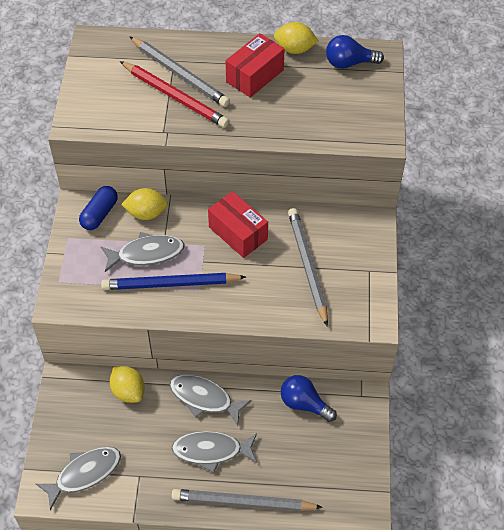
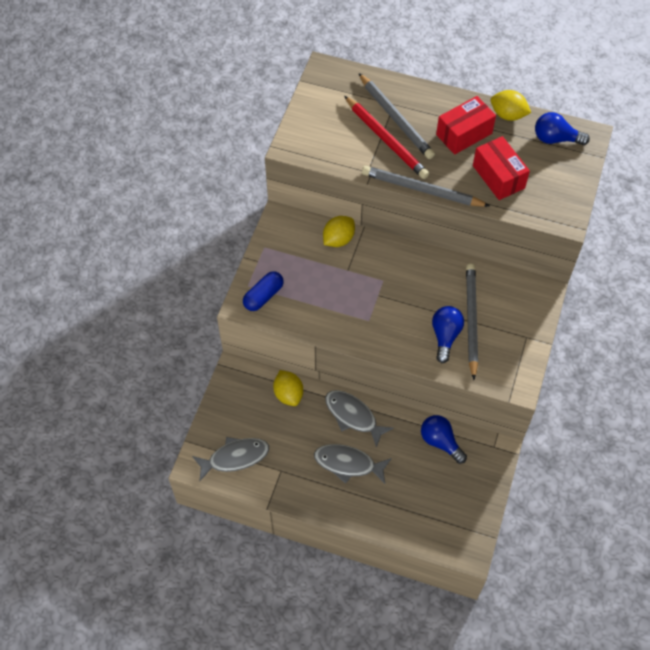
camera: 15 degrees right, 5 degrees up
blue capsule [79,186,118,230] -> blue capsule moved to [243,271,284,311]
grey fish [101,232,185,272] -> none
blue pencil [101,273,246,290] -> none
yellow lemon [121,188,168,220] -> yellow lemon turned 60 degrees counterclockwise [323,216,355,247]
grey pencil [172,489,323,511] -> grey pencil moved to [362,166,490,207]
red box [208,191,268,258] -> red box moved to [473,136,530,200]
none -> blue light bulb [432,306,464,363]

